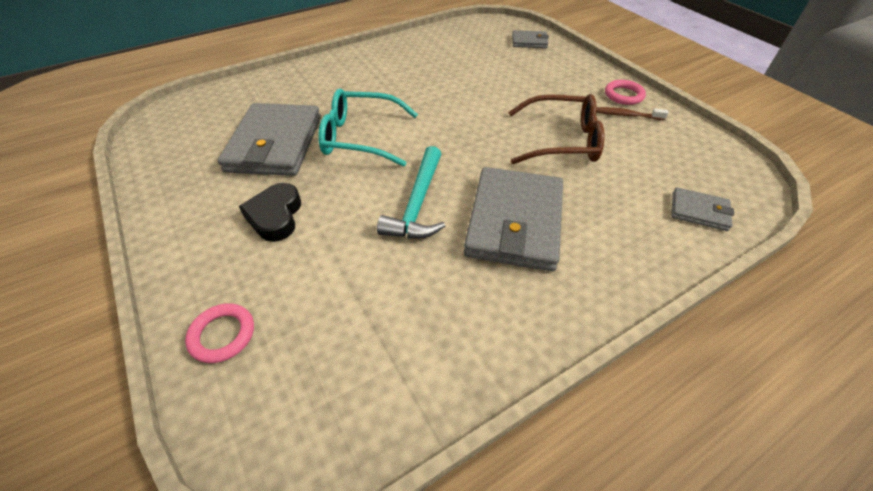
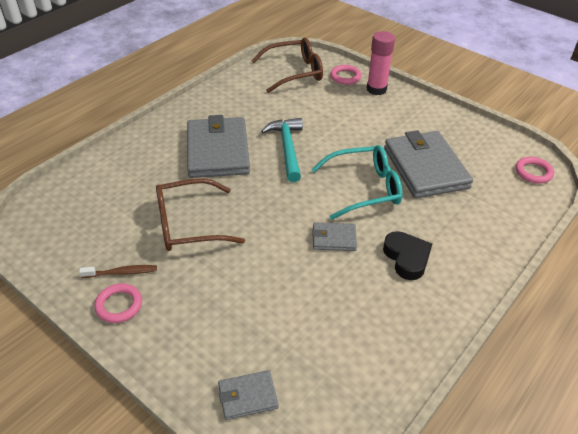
camera: 160 degrees right, 5 degrees down
black heart [239,183,301,242] -> black heart moved to [383,231,432,280]
grey wallet [672,187,734,231] -> grey wallet moved to [312,222,357,251]
none -> brown glasses [251,38,323,93]
none -> pink glue stick [367,31,395,95]
none -> pink ring [516,157,554,183]

